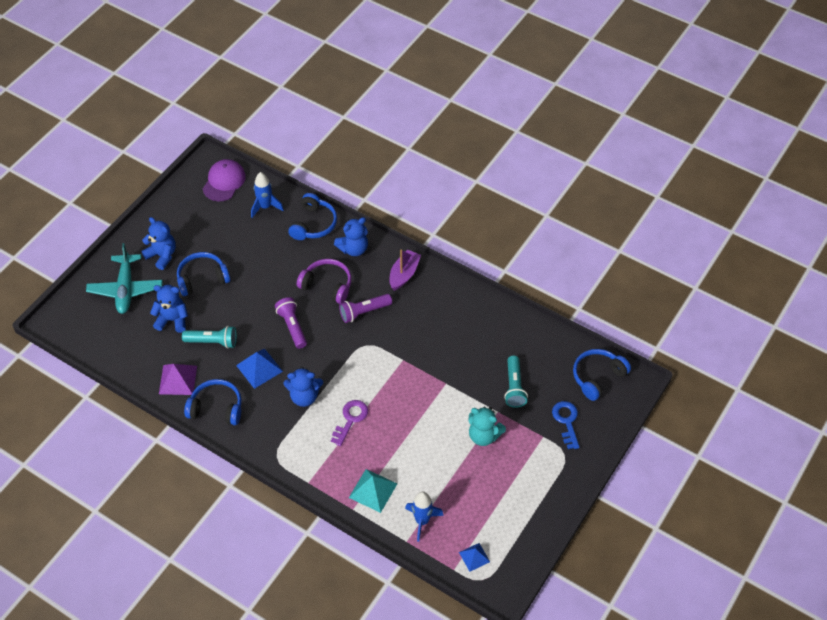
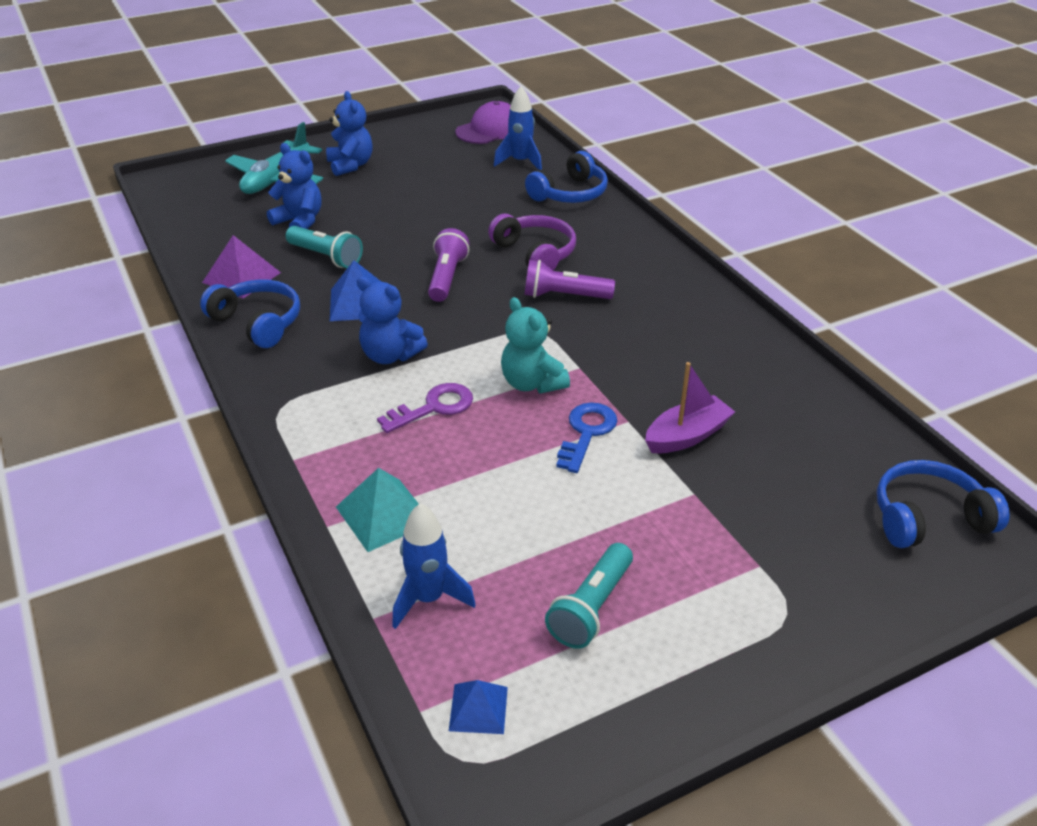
camera: 30 degrees right, 15 degrees down
blue headphones [177,252,230,296] -> none
blue teddy bear [334,217,368,256] -> none
purple boat [389,249,421,291] -> purple boat moved to [645,362,735,453]
turquoise teddy bear [469,407,506,446] -> turquoise teddy bear moved to [501,297,570,394]
turquoise flashlight [504,356,528,408] -> turquoise flashlight moved to [545,543,633,649]
blue key [552,401,580,449] -> blue key moved to [556,403,617,473]

